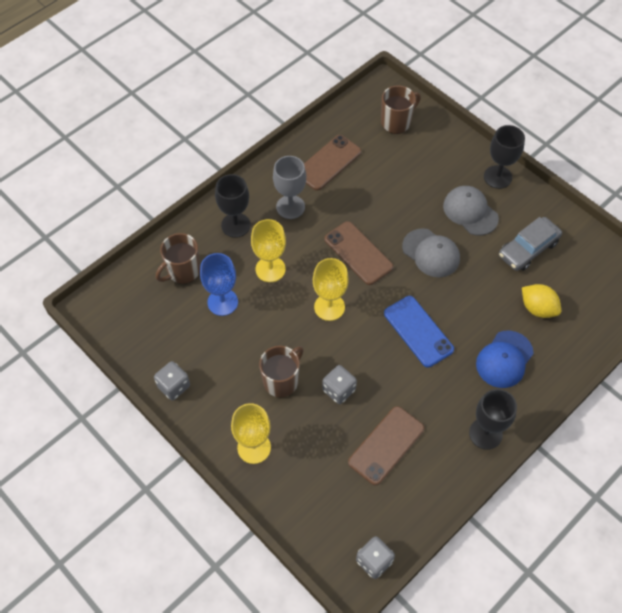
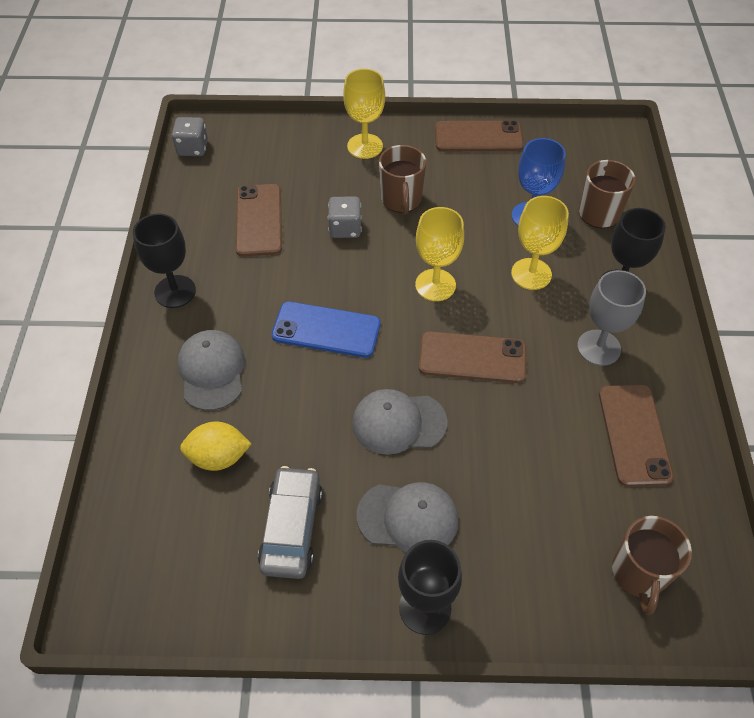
camera: 135 degrees right, 5 degrees down
grey dice [154,361,190,400] -> brown phone [435,120,524,152]
blue cap [476,330,534,388] -> grey cap [177,330,245,411]

